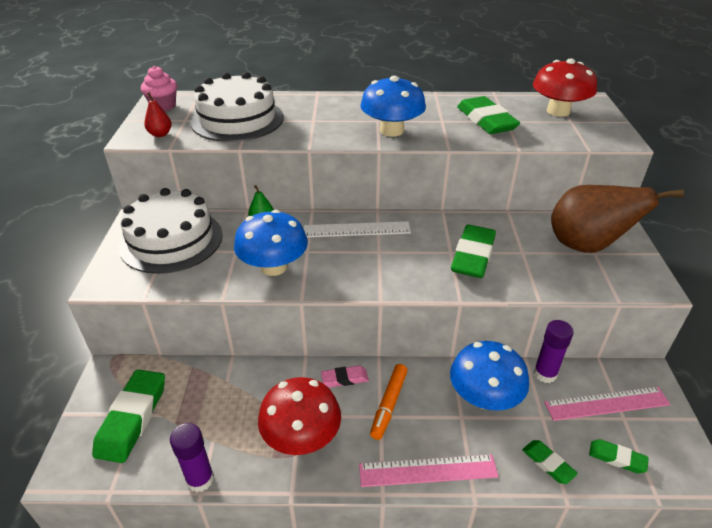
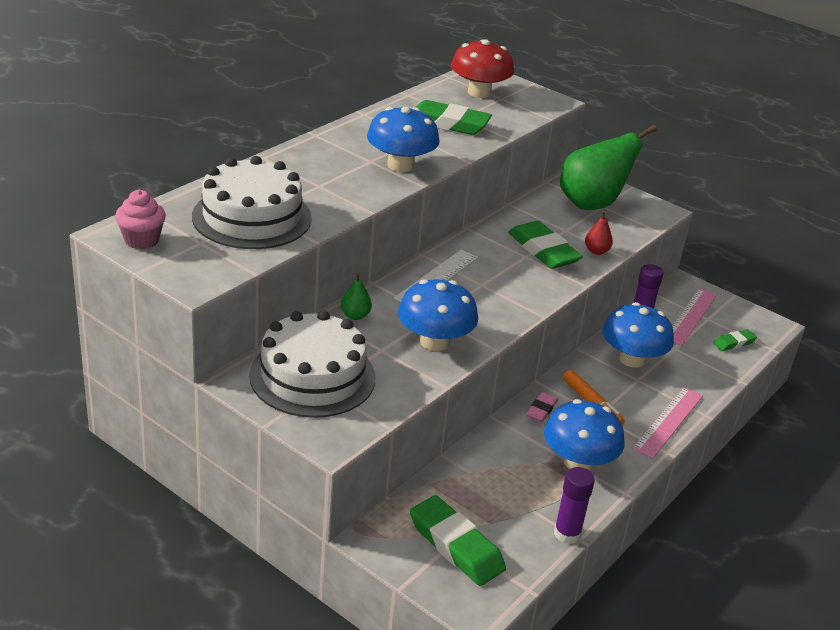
camera: 55 degrees left, 5 degrees down
red pear [144,92,172,137] -> red pear moved to [585,211,613,255]
red mushroom [258,377,341,455] -> blue mushroom [544,399,624,471]
green eraser [522,440,578,484] -> none
brown pear [551,185,684,253] -> green pear [560,125,657,210]

